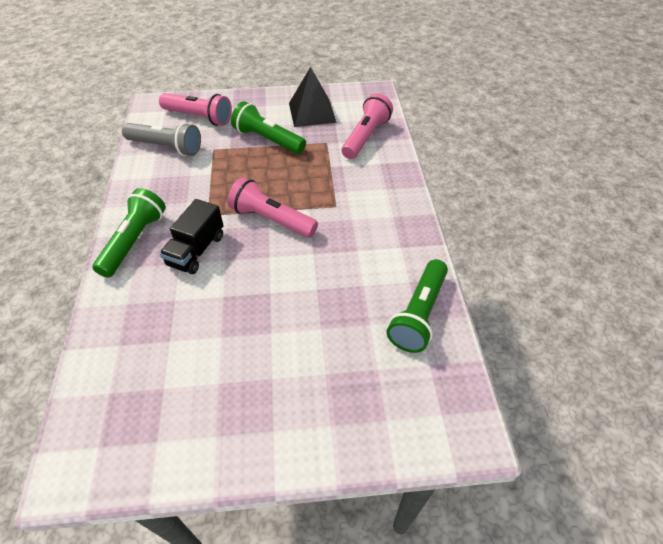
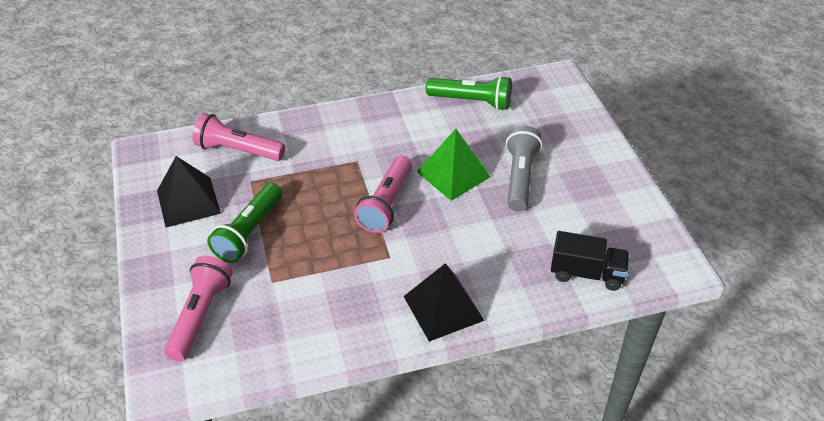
camera: 100 degrees left, 5 degrees down
green flashlight [92,188,166,278] -> black pyramid [404,263,485,342]
grey flashlight [122,123,201,156] -> grey flashlight moved to [506,126,542,211]
black truck [159,199,224,274] -> black truck moved to [551,231,629,291]
none -> green pyramid [417,129,491,201]

